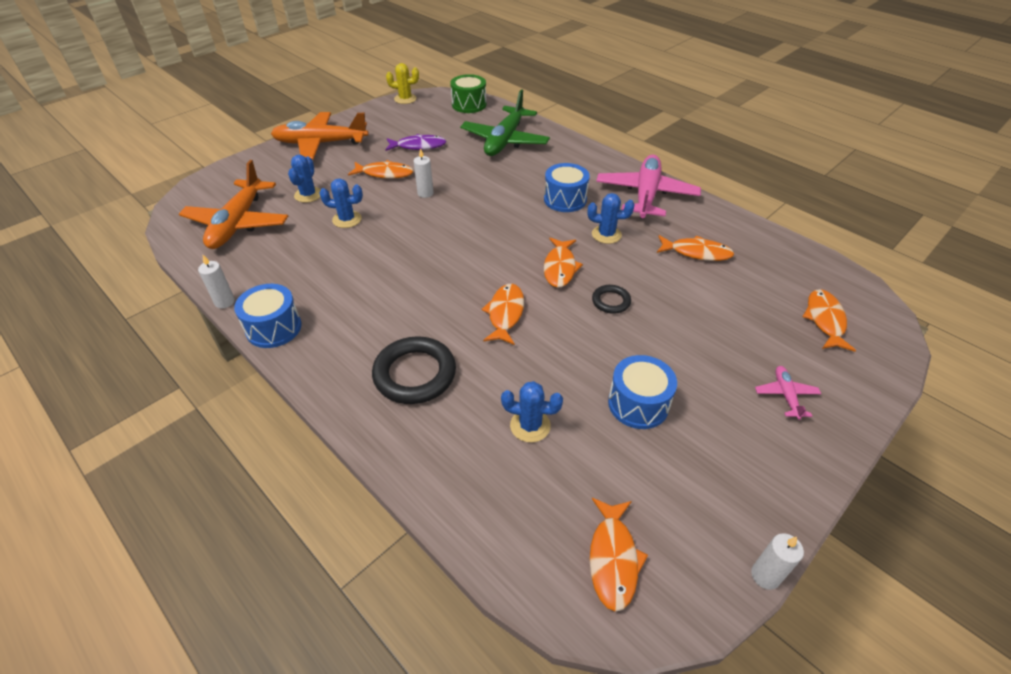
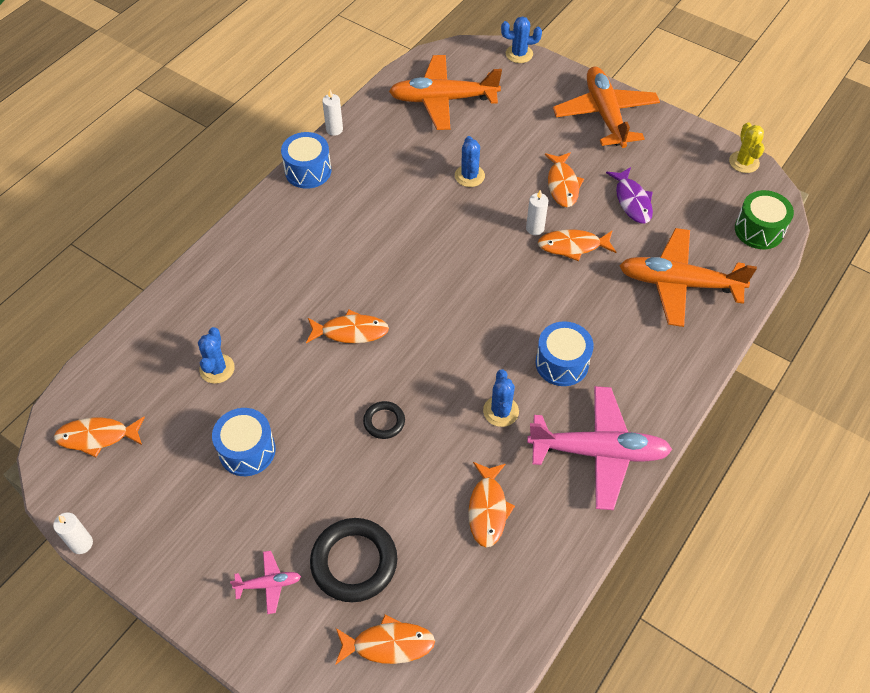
camera: 80 degrees right, 10 degrees up
blue cactus [288,155,321,203] -> blue cactus moved to [501,16,542,63]
black ring [372,336,456,404] -> black ring moved to [310,518,397,602]
green plane [460,89,550,156] -> orange plane [619,228,757,327]
orange fish [544,237,583,288] -> orange fish moved to [538,229,617,261]

